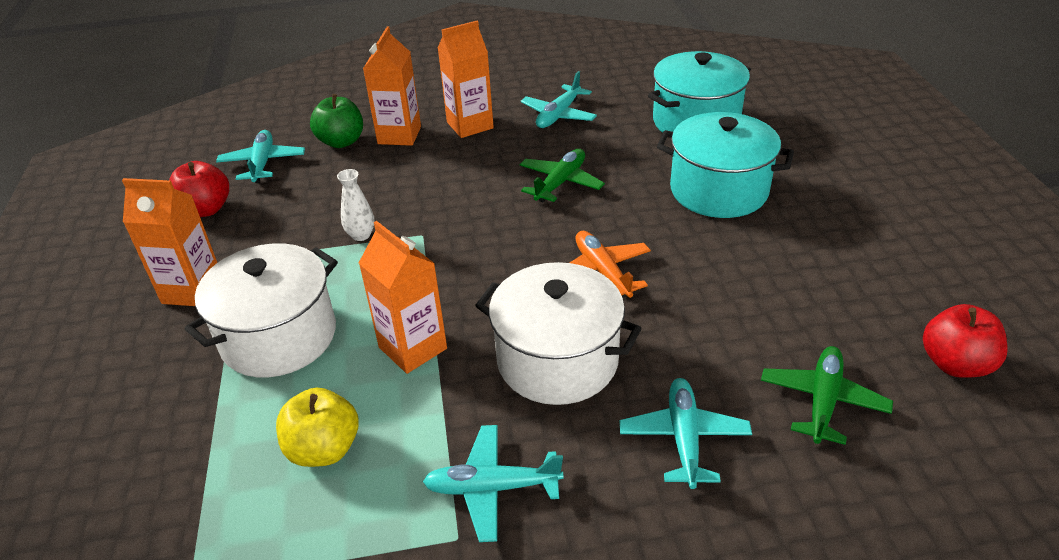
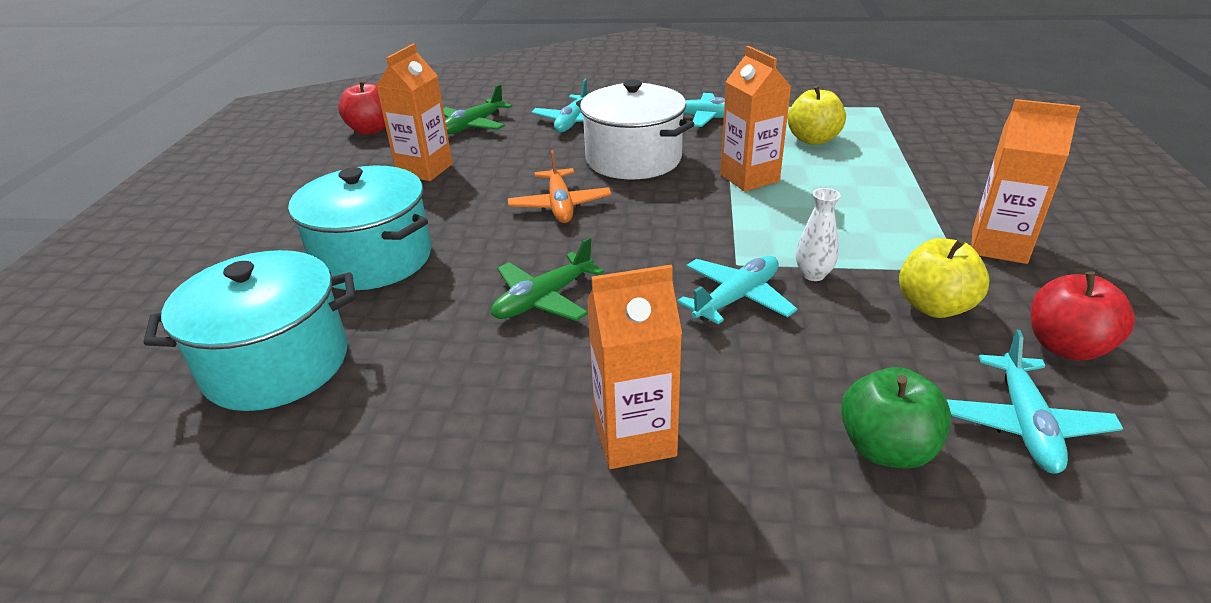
camera: 165 degrees left, 5 degrees down
white pot [185,243,338,377] -> none
orange carton [363,27,421,146] -> orange carton moved to [376,44,453,181]
turquoise plane [521,71,597,128] -> turquoise plane moved to [678,256,797,324]
none -> yellow apple [899,238,989,318]

